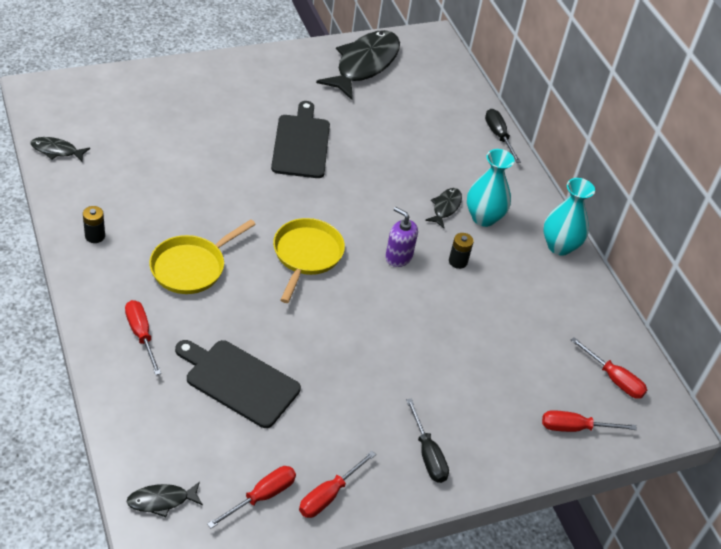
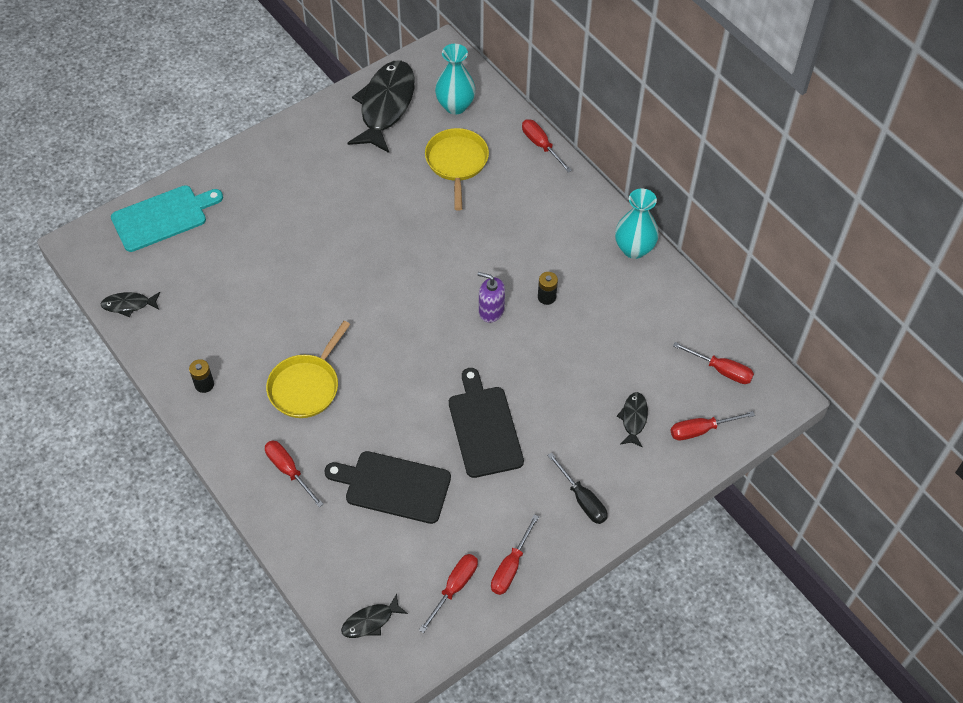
camera: 10 degrees left, 10 degrees up
black cutting board [271,101,330,178] -> black cutting board moved to [449,368,524,478]
yellow pan [273,218,345,303] -> yellow pan moved to [425,128,489,211]
black fish [425,188,462,228] -> black fish moved to [616,392,648,448]
turquoise vase [467,149,515,227] -> turquoise vase moved to [435,44,476,115]
black screwdriver [485,109,521,163] -> red screwdriver [522,119,572,173]
none -> turquoise cutting board [111,185,223,252]

